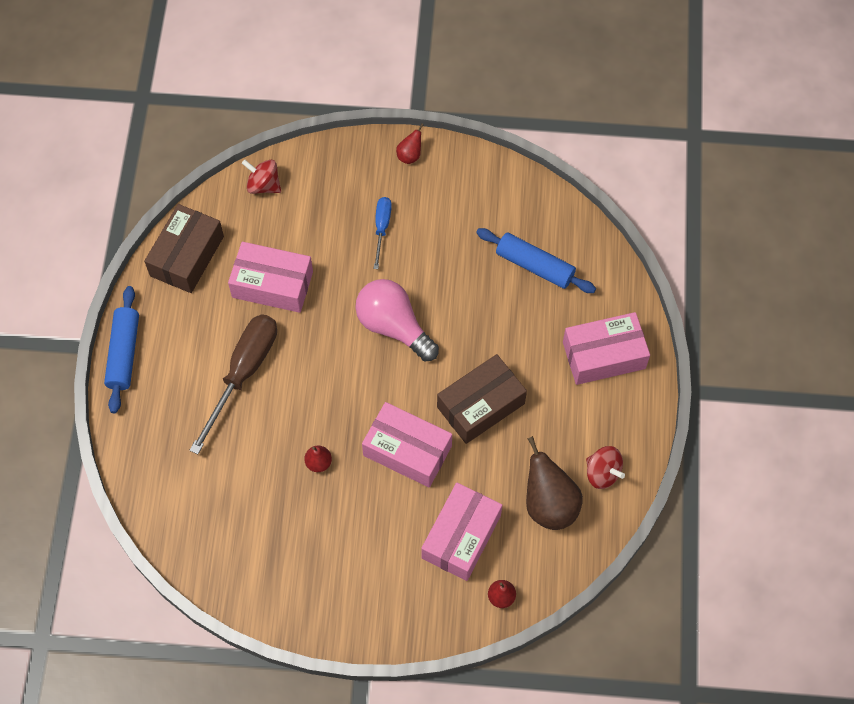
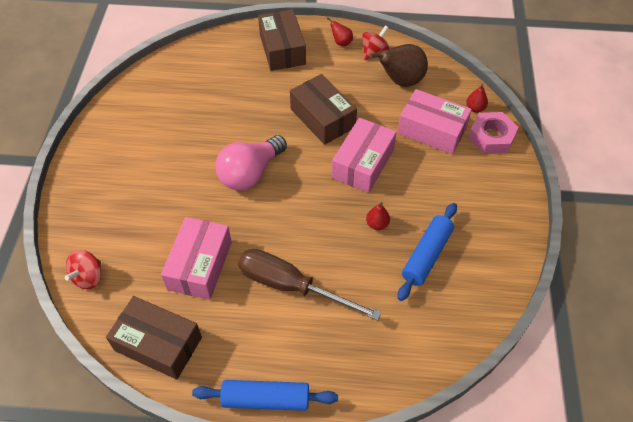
camera: 90 degrees left, 10 degrees down
blue screwdriver [373,197,392,269] -> none
red pear [396,123,424,164] -> red pear moved to [327,17,353,46]
blue rolling pin [476,228,596,293] -> blue rolling pin moved to [398,203,457,301]
pink box [563,312,650,385] -> brown box [258,10,306,71]
none -> pink nut [468,112,519,154]

